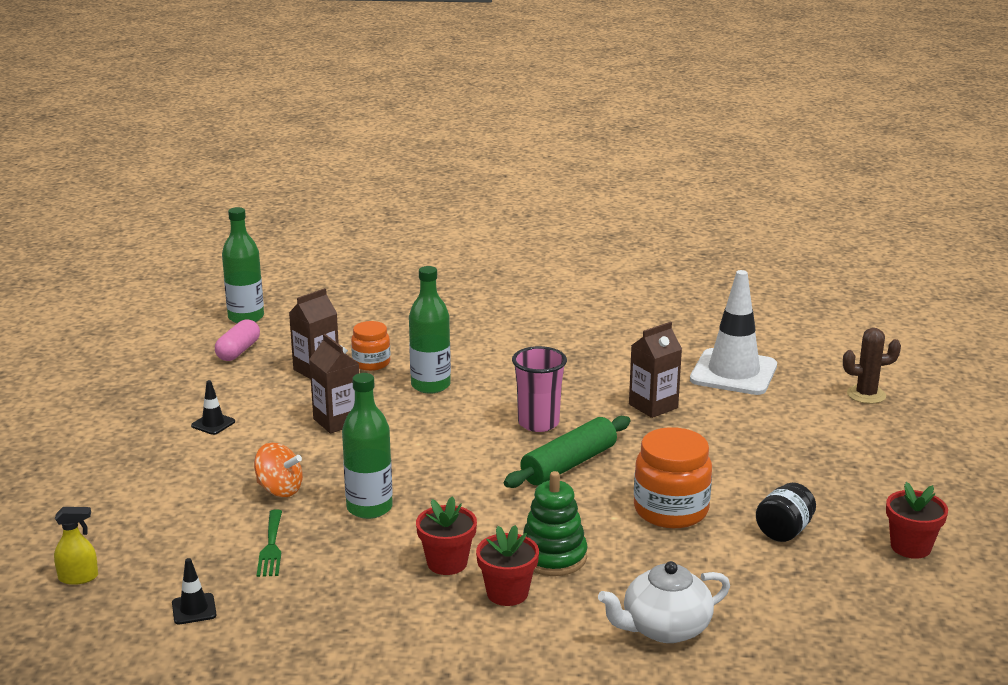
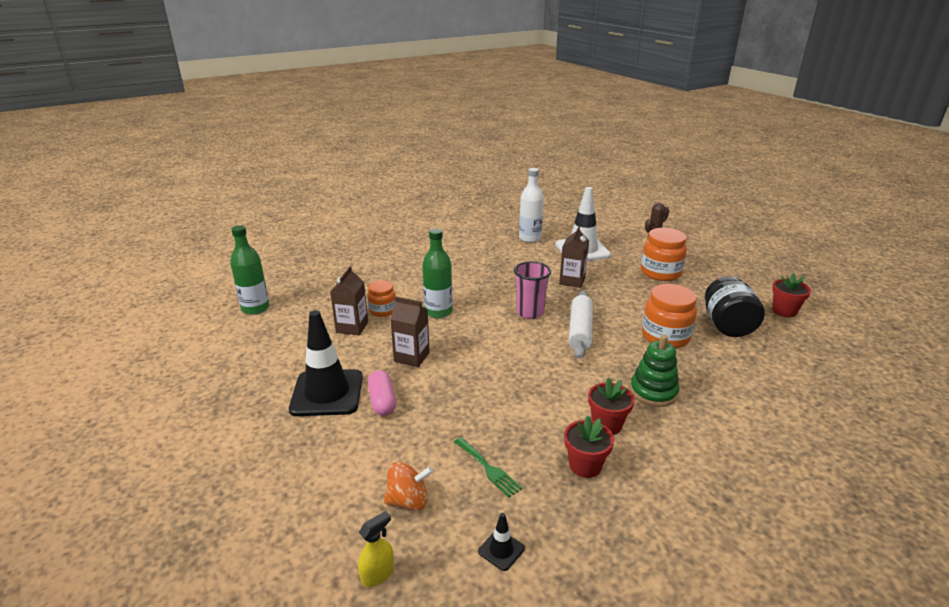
camera: 35 degrees left, 5 degrees up
black traffic cone [191,380,235,435] -> black traffic cone [289,310,363,416], size x2.43
pink capsule [215,319,260,361] -> pink capsule moved to [368,370,396,416]
orange spinning top [254,443,303,497] -> orange spinning top moved to [384,462,433,511]
green bottle [342,373,393,519] -> none
red flower pot [476,525,539,606] -> red flower pot moved to [564,416,614,478]
green rolling pin [504,416,630,488] -> white rolling pin [569,291,593,359]
white teapot [598,561,730,643] -> none
black jar [756,483,816,542] -> black jar [705,276,765,337], size x1.64
none -> white bottle [519,168,544,243]
none -> orange jar [641,228,687,281]

